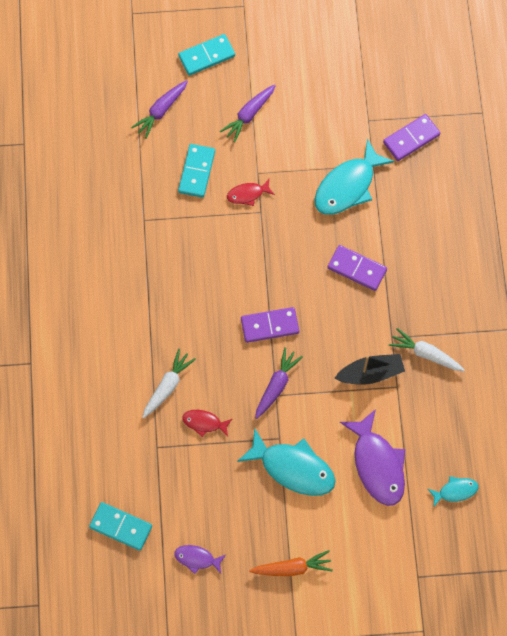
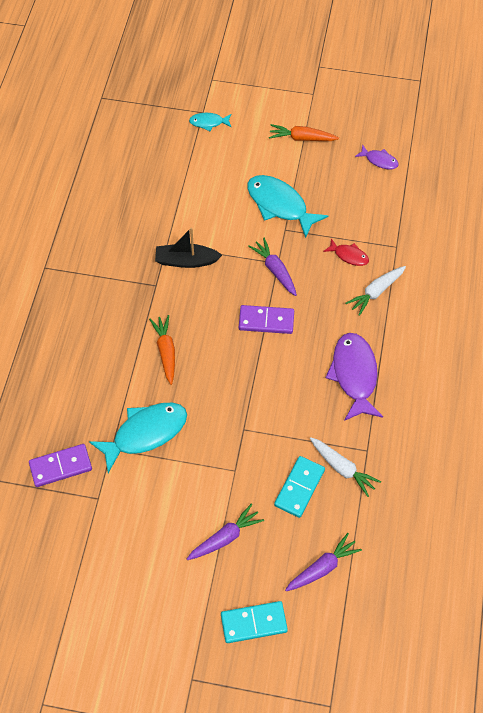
camera: 165 degrees left, 10 degrees down
turquoise domino [89,502,152,551] -> none
red fish [227,179,275,206] -> none
purple carrot [255,347,303,419] -> purple carrot turned 105 degrees clockwise [248,238,297,296]
purple domino [327,245,387,291] -> orange carrot [149,315,175,385]
purple fish [340,409,406,506] -> purple fish moved to [325,333,383,421]
white carrot [389,328,465,371] -> white carrot moved to [310,438,381,497]
turquoise fish [428,476,479,506] -> turquoise fish moved to [189,113,232,131]

